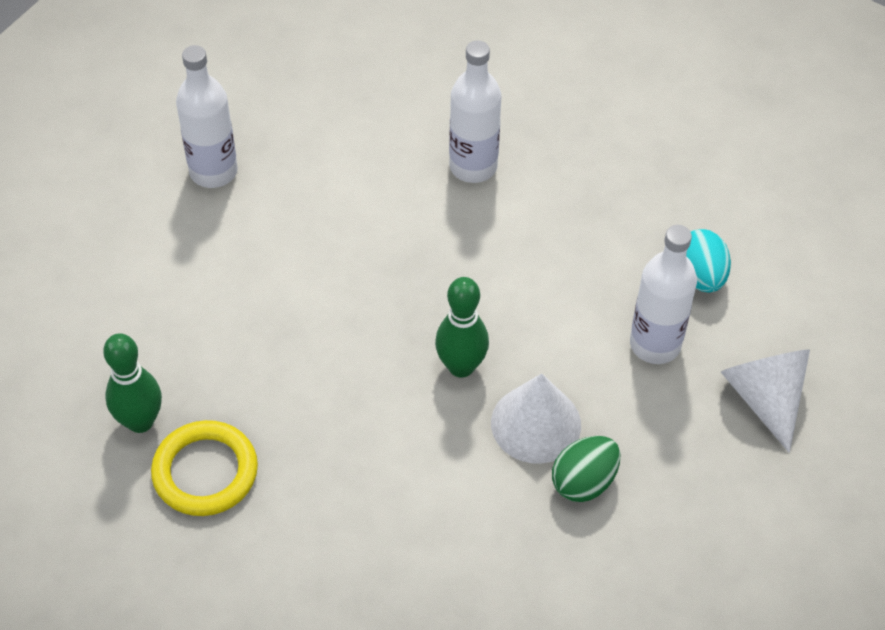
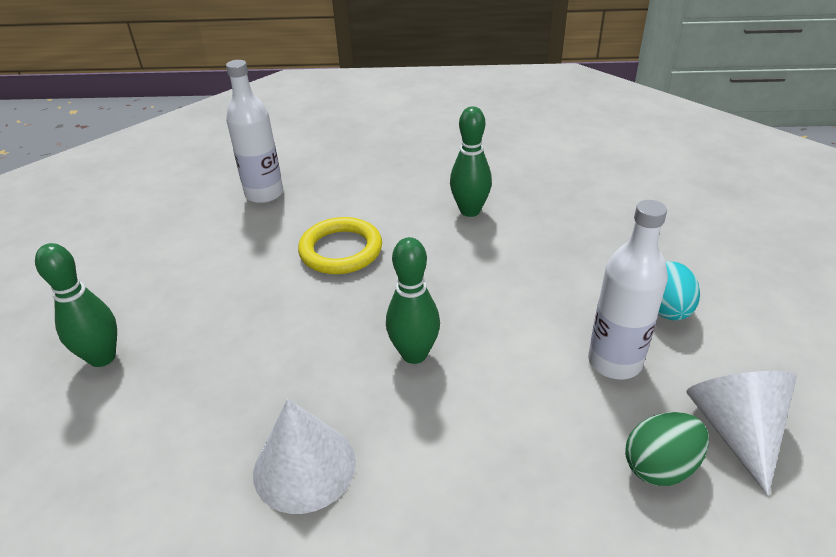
camera: 15 degrees right, 15 degrees down
yellow ring [151,420,258,516] -> yellow ring moved to [298,217,382,274]
white bottle [449,40,501,183] -> green bowling pin [450,106,492,217]
white cone [491,373,581,464] -> white cone moved to [253,399,356,514]
green egg [552,436,620,502] -> green egg moved to [625,412,709,486]

